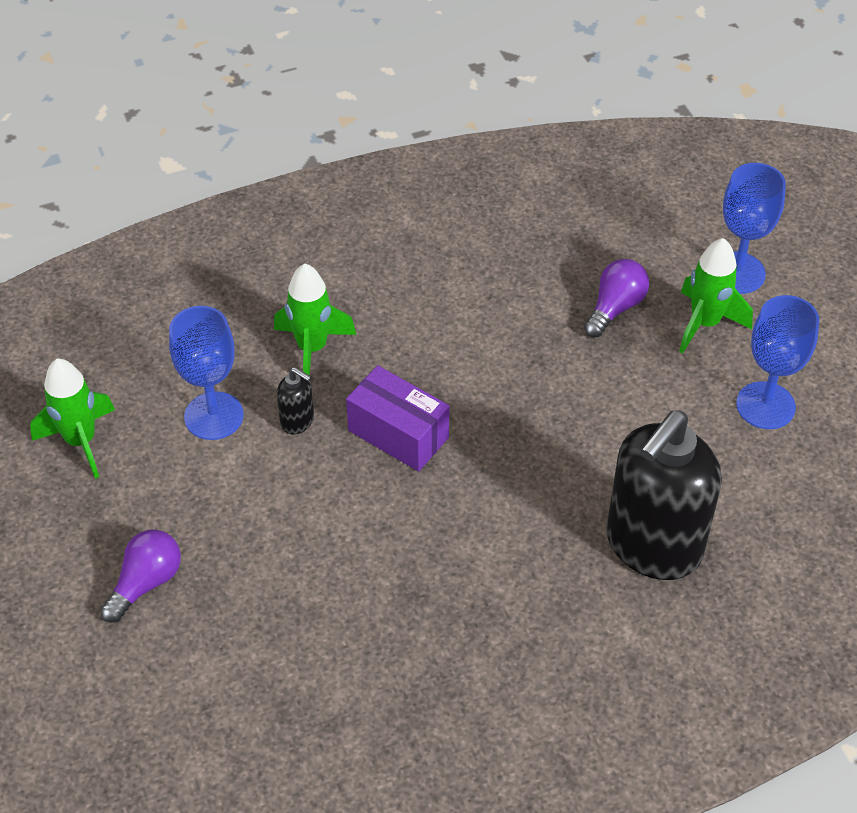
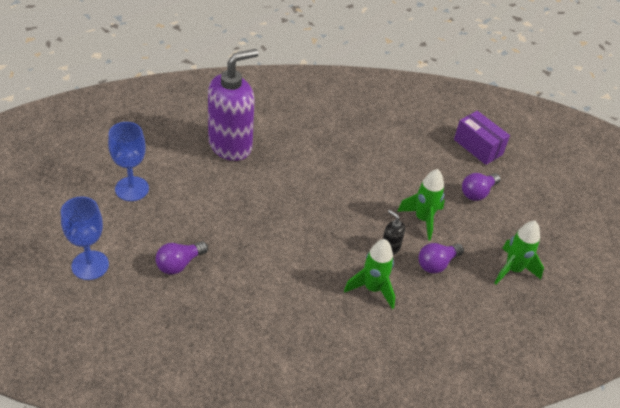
camera: 170 degrees left, 5 degrees down
blue goblet [169,306,244,440] -> purple light bulb [418,243,464,274]
purple box [346,365,450,471] -> purple box moved to [454,111,510,165]
black soap dispenser [606,410,722,580] -> purple soap dispenser [208,49,259,161]
green rocket [679,238,753,353] -> green rocket moved to [397,169,445,241]

